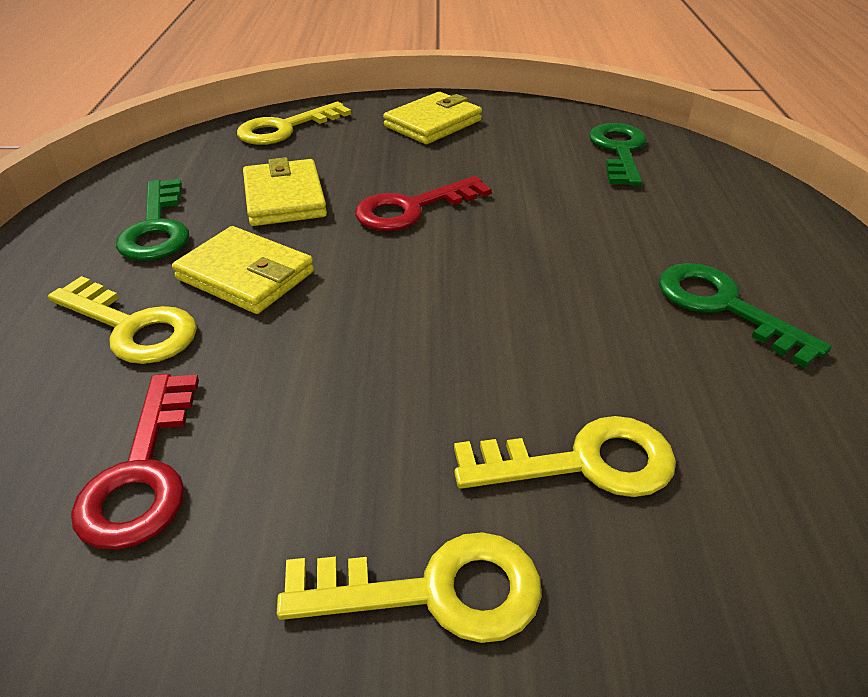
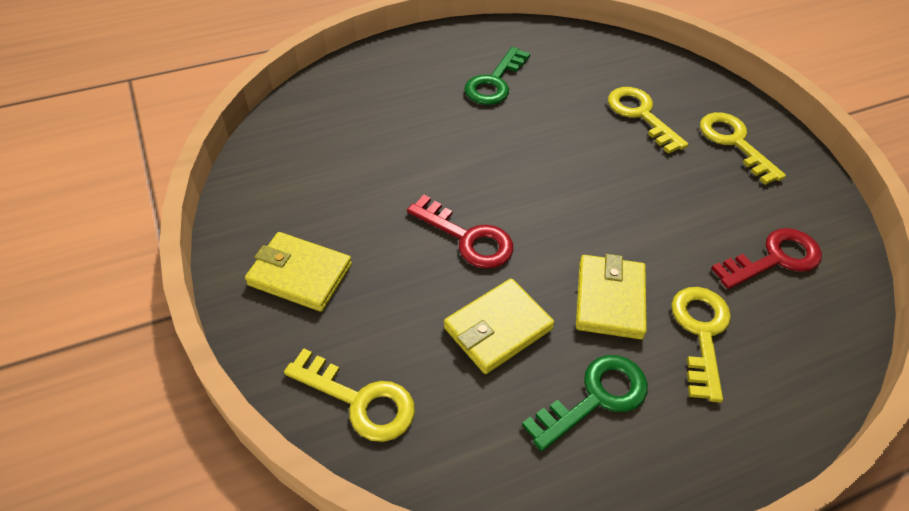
camera: 115 degrees left, 10 degrees up
green key [589,123,647,186] -> none

